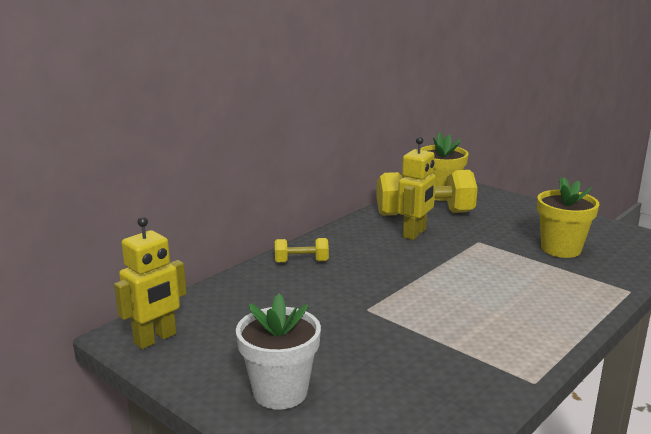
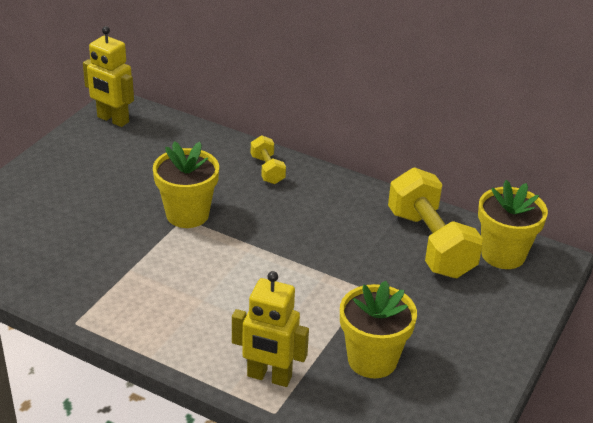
camera: 75 degrees right, 15 degrees up
white flower pot [236,294,321,409] -> none
yellow robot [398,137,436,240] -> yellow robot moved to [232,271,309,387]
none -> yellow flower pot [153,141,219,228]

